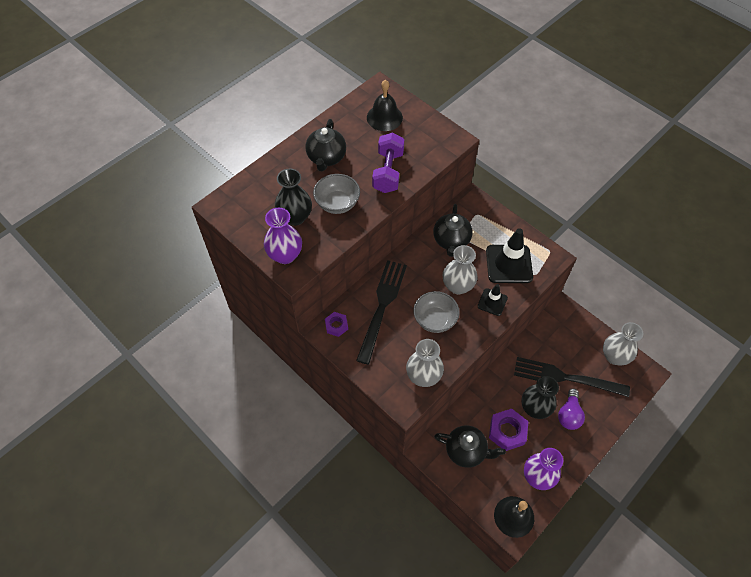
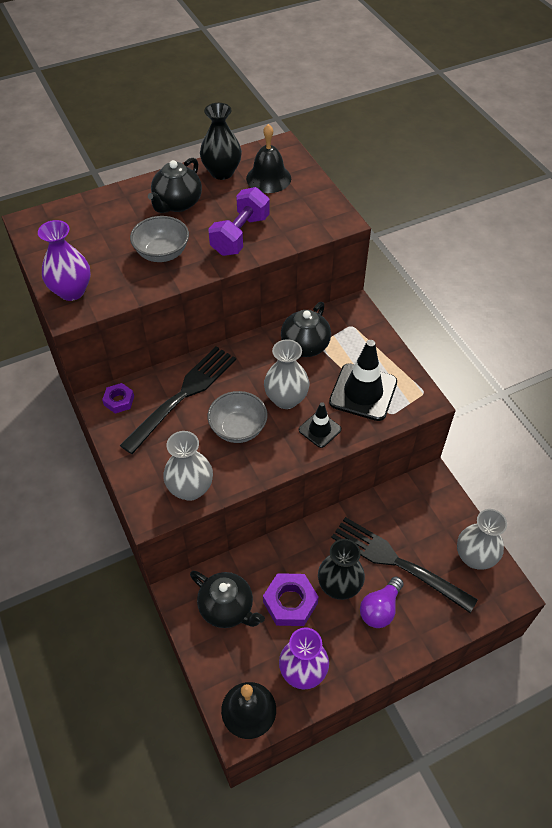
camera: 20 degrees right, 5 degrees down
black vase [275,169,312,226] -> black vase moved to [200,103,242,180]

